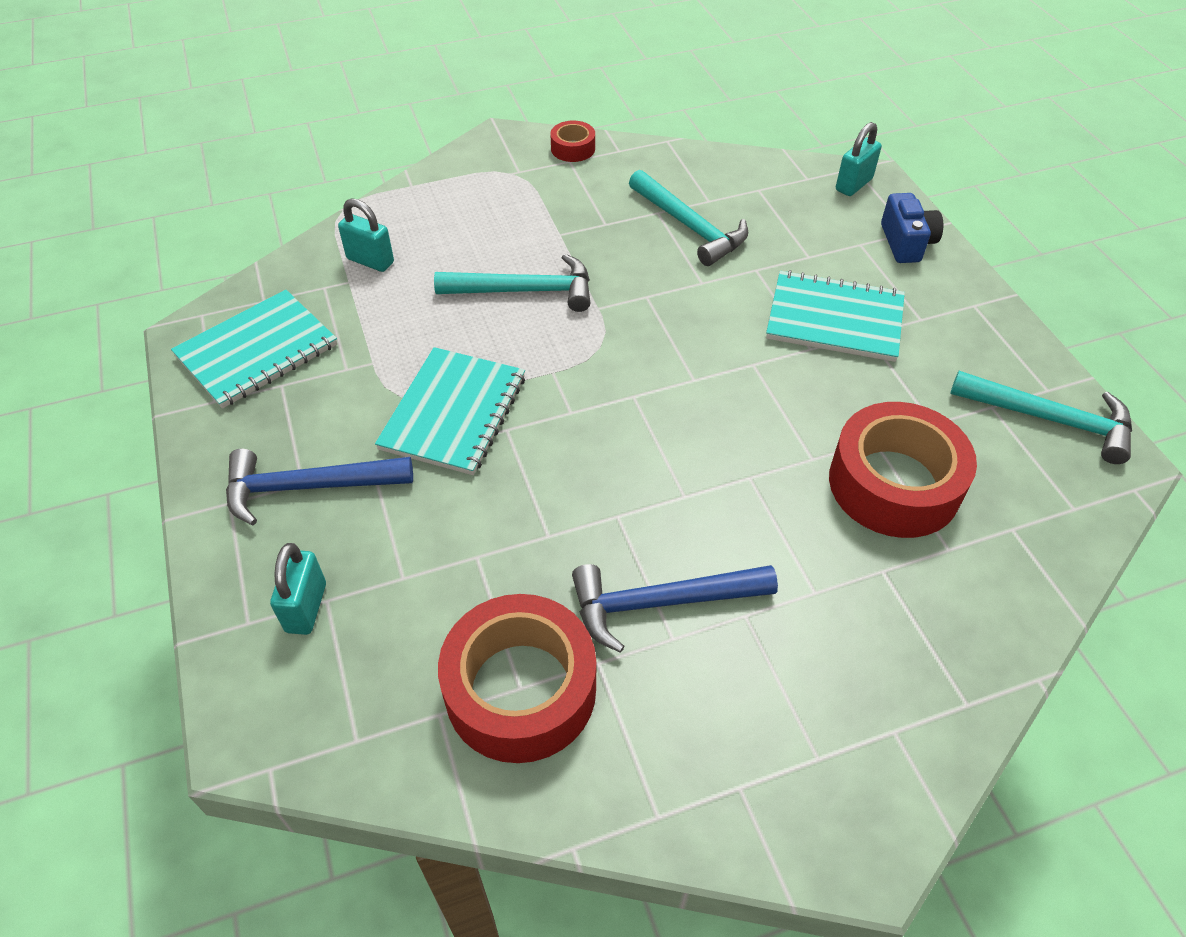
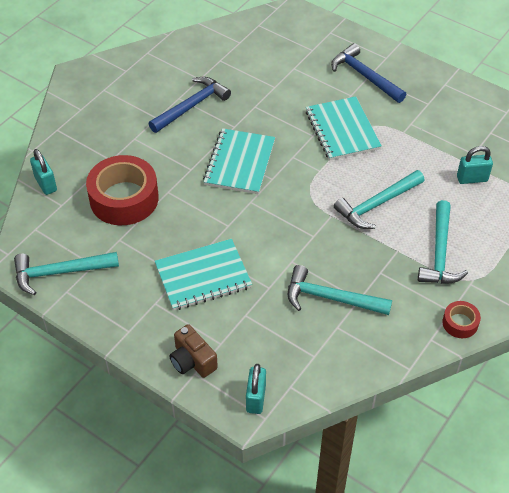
camera: 145 degrees right, 0 degrees up
turquoise notebook [171,290,337,409] -> turquoise notebook moved to [203,128,275,194]
blue hammer [226,449,413,525] -> blue hammer turned 90 degrees counterclockwise [331,43,406,103]
turquoise padlock [270,543,326,635] -> turquoise padlock moved to [30,149,57,195]
red tape [438,594,596,763] -> none
blue camera [881,193,943,263] -> brown camera [169,324,218,378]
none -> turquoise hammer [418,200,468,284]

